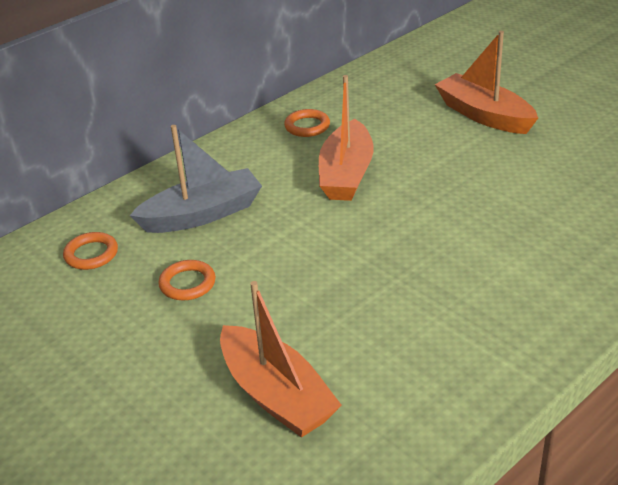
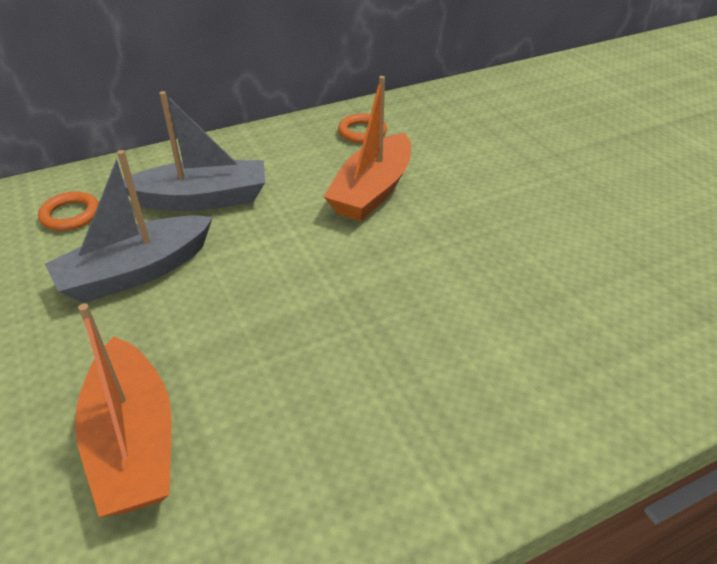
camera: 15 degrees right, 5 degrees up
orange ring [158,260,216,300] -> grey boat [45,150,213,303]
orange boat [435,31,538,134] -> none

